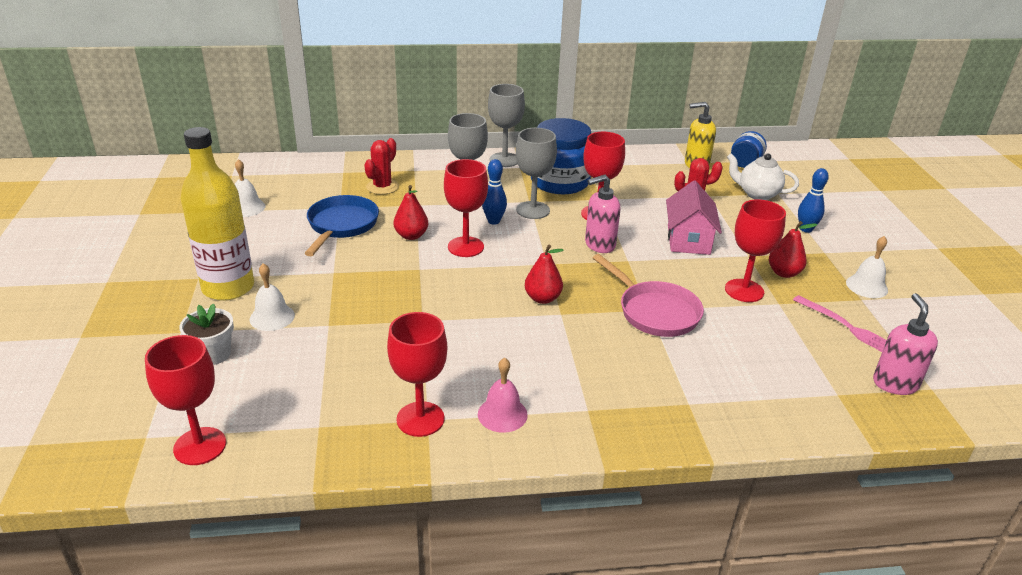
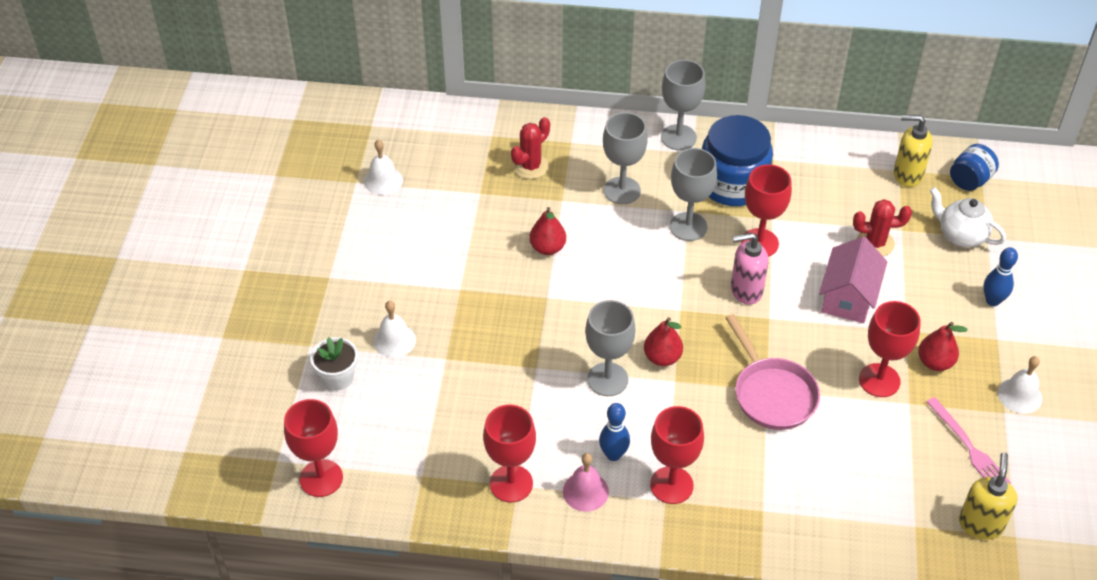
camera: 15 degrees right, 15 degrees up
yellow bottle [180,127,254,301] -> none
blue pan [304,195,379,256] -> none
red goblet [444,159,488,257] -> red goblet moved to [650,406,704,504]
blue bowling pin [482,159,507,225] -> blue bowling pin moved to [599,403,630,461]
pink soap dispenser [873,293,938,395] -> yellow soap dispenser [959,453,1017,539]
none -> grey goblet [585,300,635,396]

